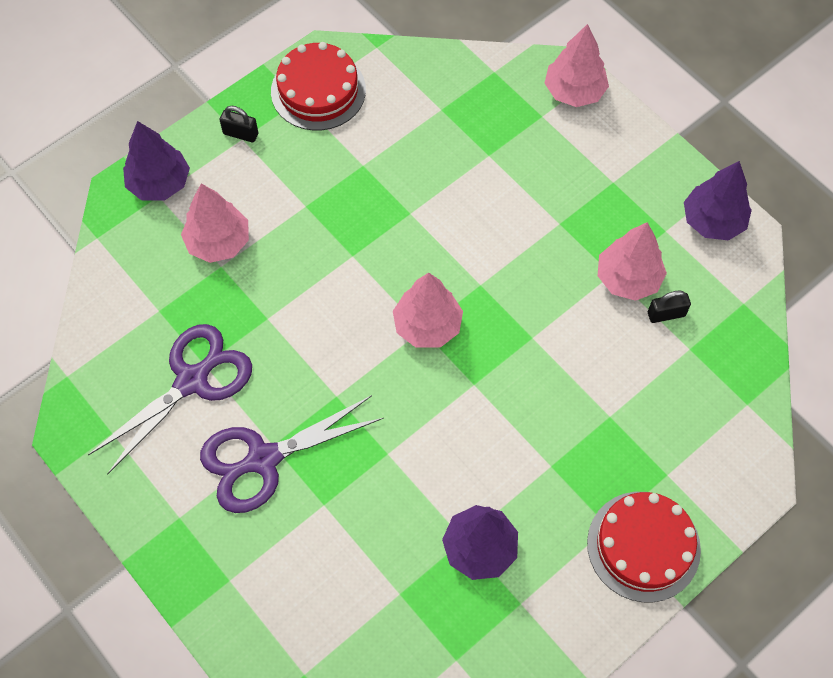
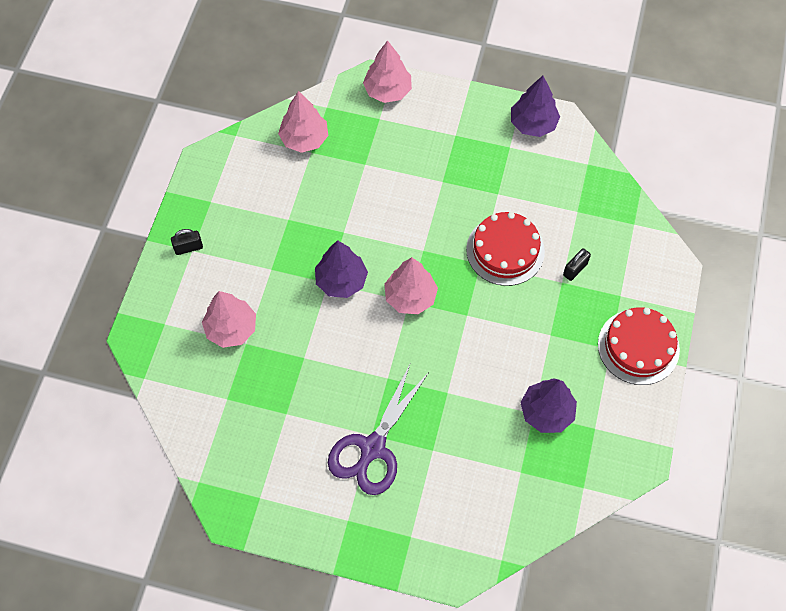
camera: 35 degrees left, 0 degrees up
purple scissors [88,324,252,474] -> none
purple tree [123,121,190,200] -> purple tree moved to [315,240,368,298]
red cake [271,42,366,131] -> red cake moved to [466,212,545,286]
pink tree [598,222,667,301] -> pink tree moved to [278,91,328,153]
black padlock [648,290,691,323] -> black padlock moved to [563,248,591,281]

